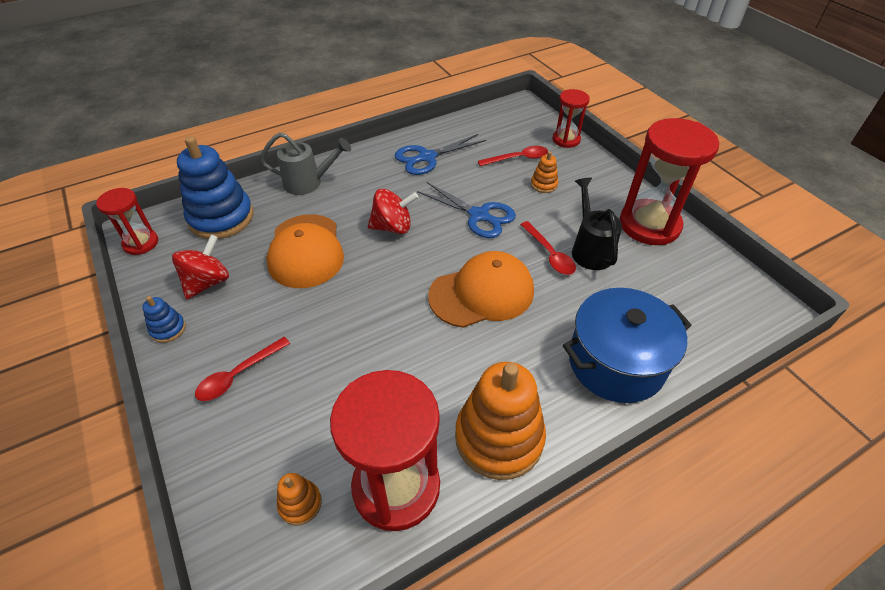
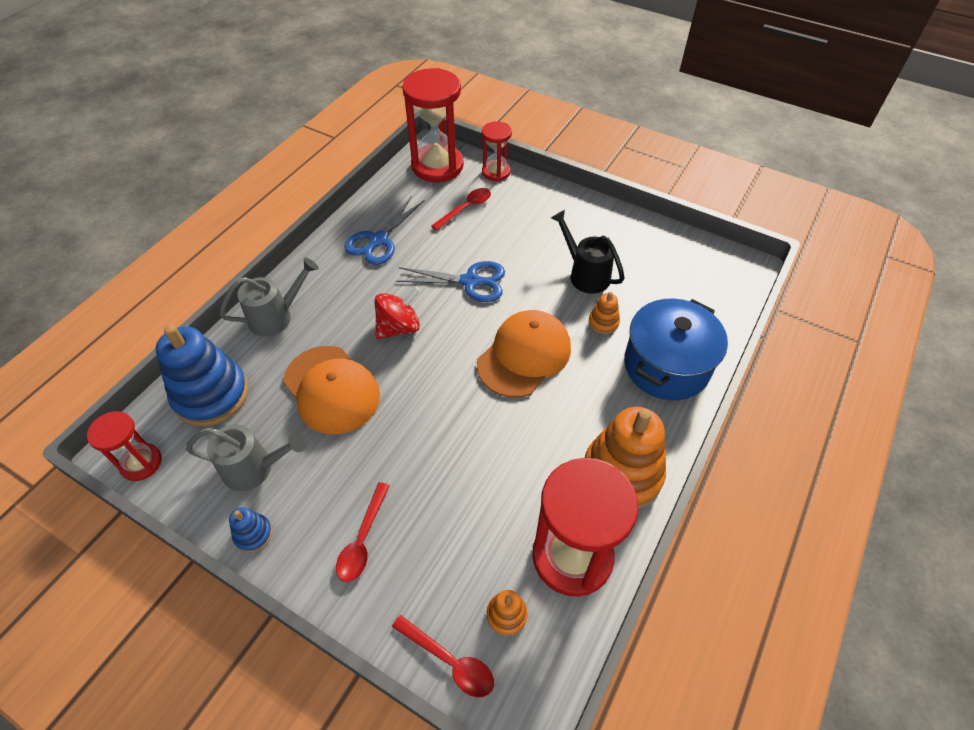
camera: 30 degrees left, 5 degrees up
red spinning top [172,234,229,300] -> grey watering can [186,424,306,491]
red spoon [520,221,576,275] -> red spoon moved to [392,615,494,697]
orange stacking toy [531,151,558,193] -> orange stacking toy moved to [589,292,620,334]
red hourglass [620,118,719,245] -> red hourglass moved to [402,68,464,182]

